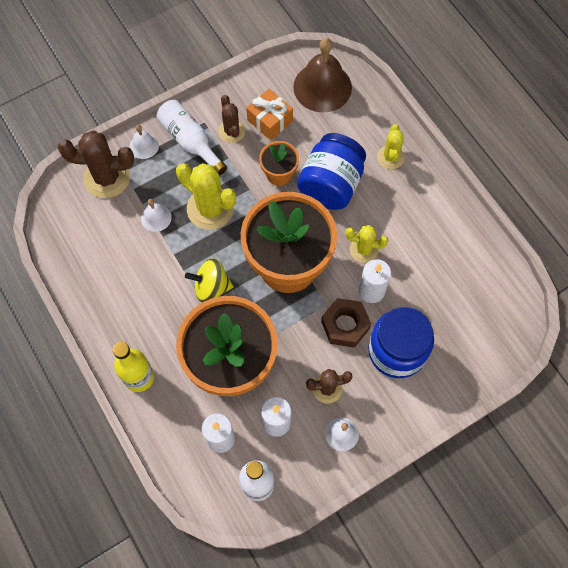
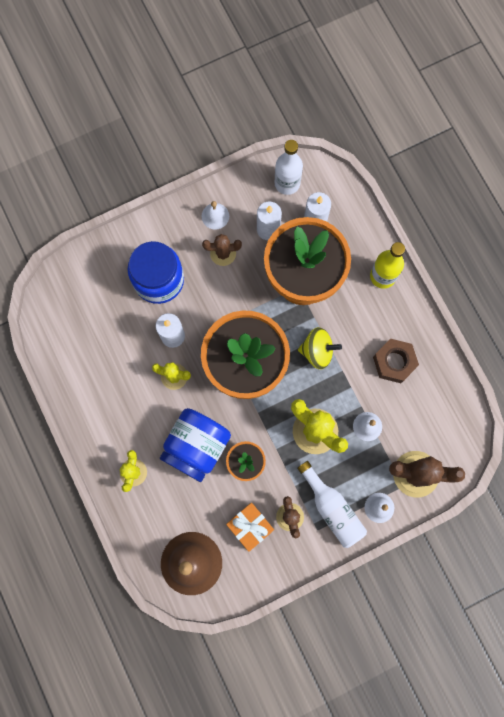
camera: 175 degrees left, 10 degrees up
brown nut [321,298,371,348] -> brown nut moved to [373,339,419,383]

